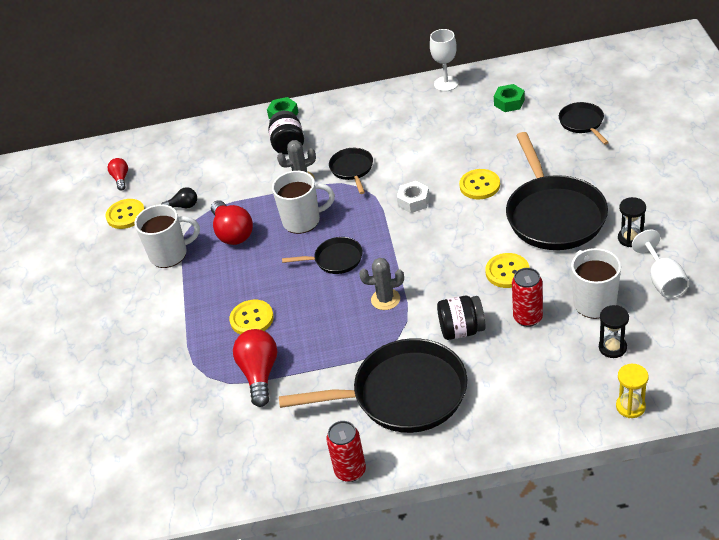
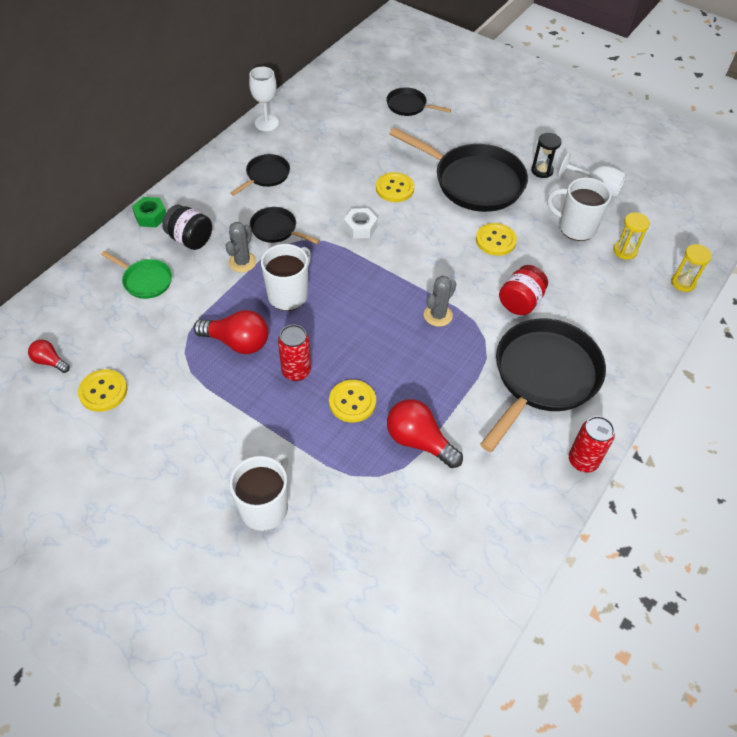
camera: 55 degrees left, 10 degrees up
white mug [135,204,200,268] -> white mug moved to [230,453,289,531]
black light bulb [161,187,197,208] -> none
black pan [282,237,363,274] -> black pan moved to [230,154,290,196]
black jar [437,296,486,340] -> red jar [499,265,548,315]
green nut [494,84,525,112] -> none
red can [512,268,543,327] -> red can moved to [278,325,311,381]
black hourglass [599,305,629,358] -> yellow hourglass [613,212,650,260]
none -> green pan [101,251,172,299]

